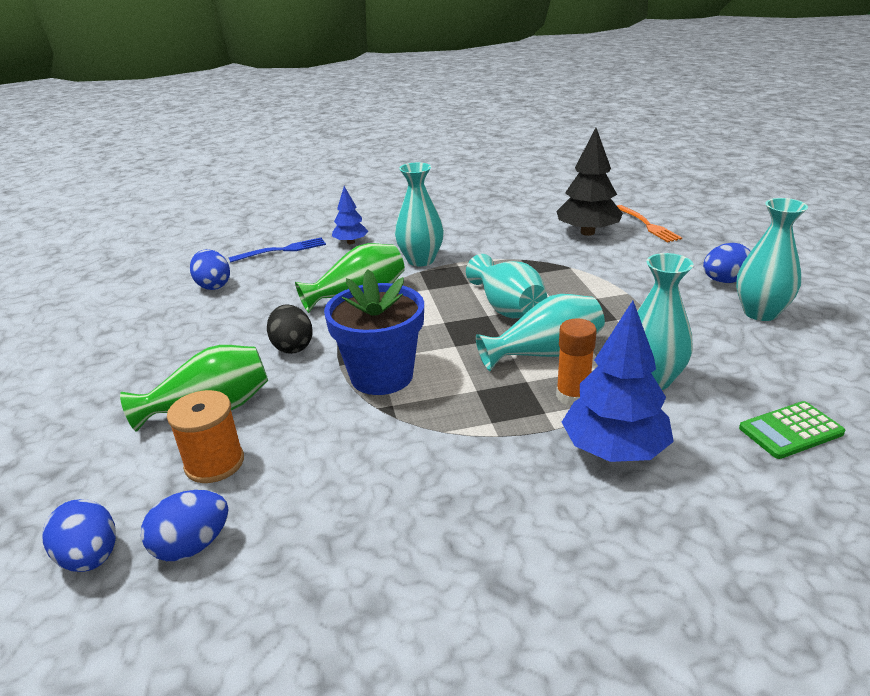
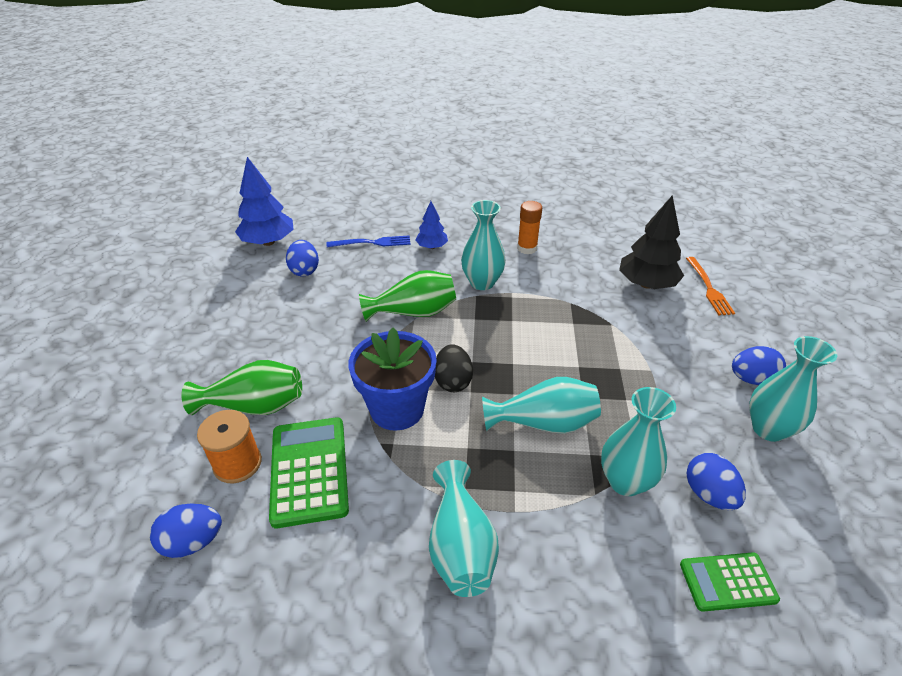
camera: 15 degrees right, 10 degrees up
blue egg [42,499,116,572] -> blue egg moved to [687,453,746,510]
black egg [267,304,313,354] -> black egg moved to [435,344,473,392]
turquoise vase [466,254,547,318] -> turquoise vase moved to [429,460,499,597]
orange glue stick [556,318,597,406] -> orange glue stick moved to [517,201,542,254]
blue tree [562,301,674,462] -> blue tree moved to [235,157,294,246]
none -> green calculator [269,417,349,528]

